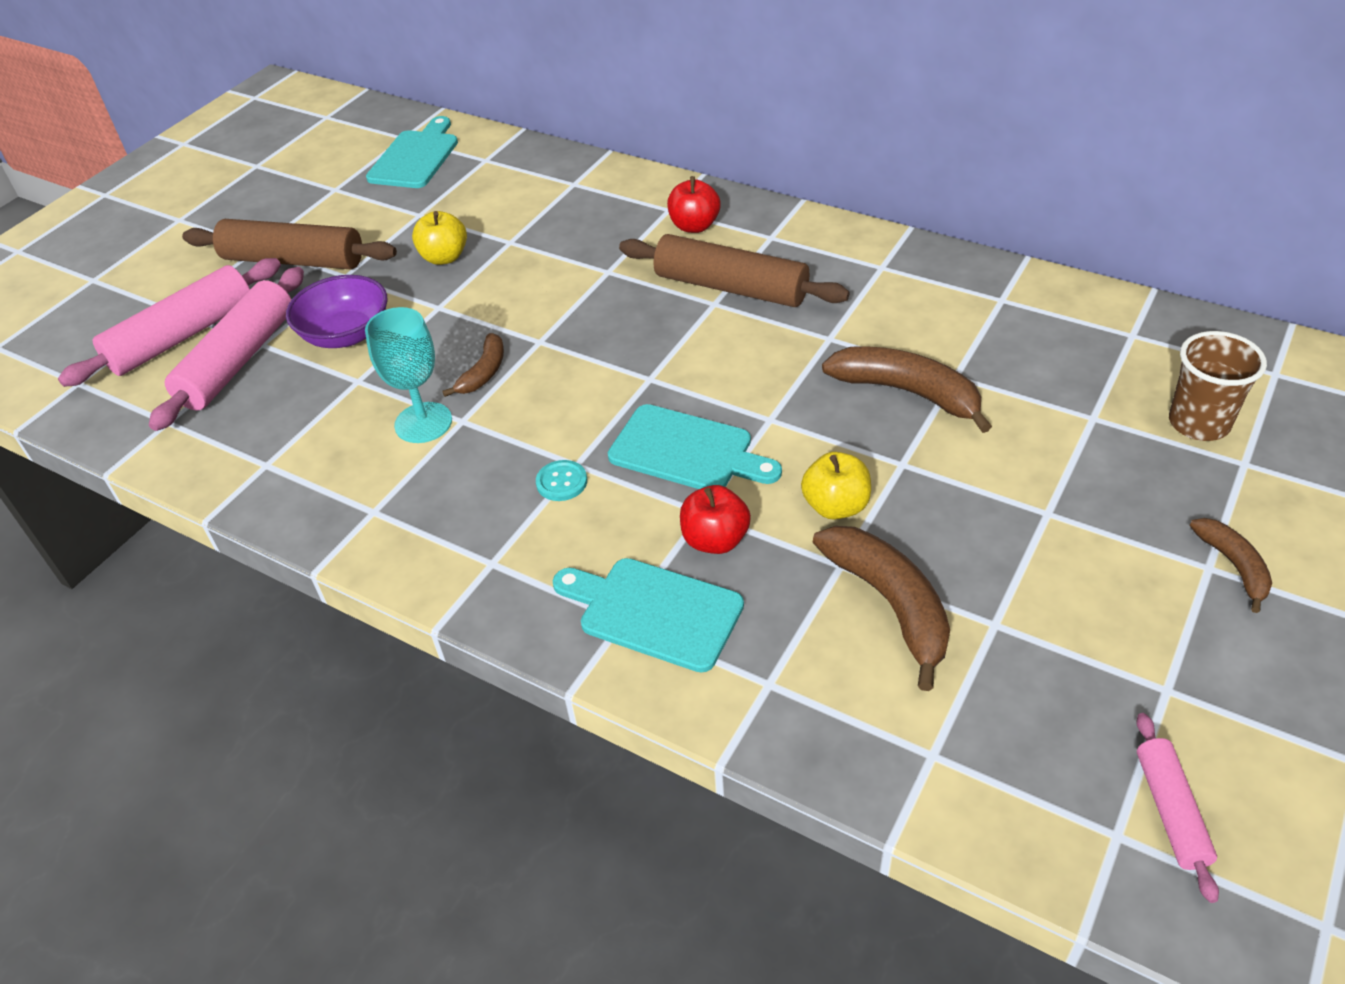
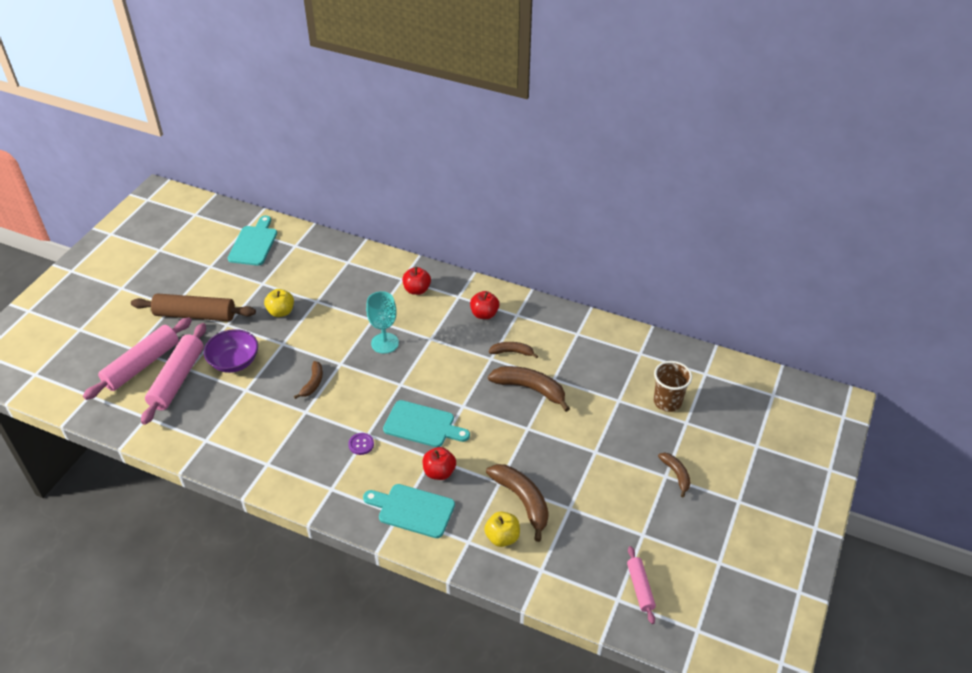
camera: 10 degrees left, 0 degrees up
turquoise goblet [365,307,452,443] -> turquoise goblet moved to [366,291,399,354]
turquoise button [536,460,587,501] -> purple button [348,433,374,455]
brown rolling pin [619,234,850,307] -> none
yellow apple [801,452,871,520] -> yellow apple moved to [484,512,520,547]
none -> red apple [470,291,499,319]
none -> brown banana [489,342,538,358]

